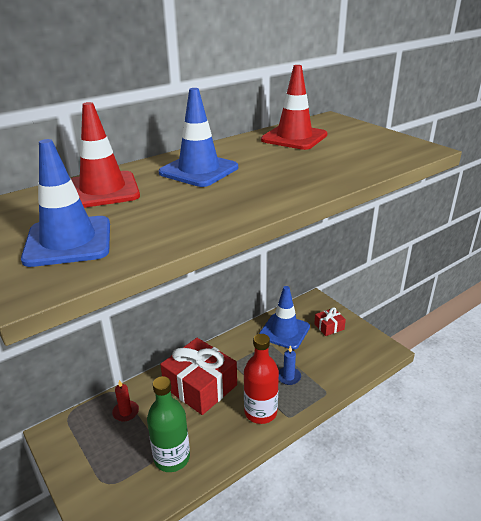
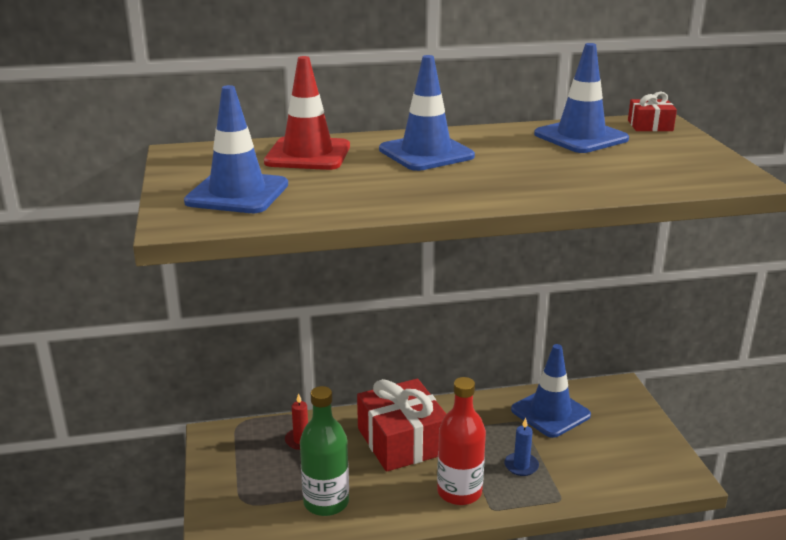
camera: 25 degrees right, 5 degrees down
red traffic cone [261,65,327,150] -> blue traffic cone [534,43,629,153]
red gift [314,307,346,336] -> red gift moved to [628,92,677,131]

